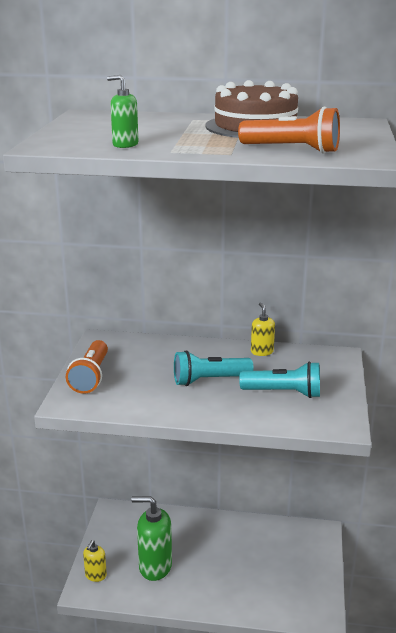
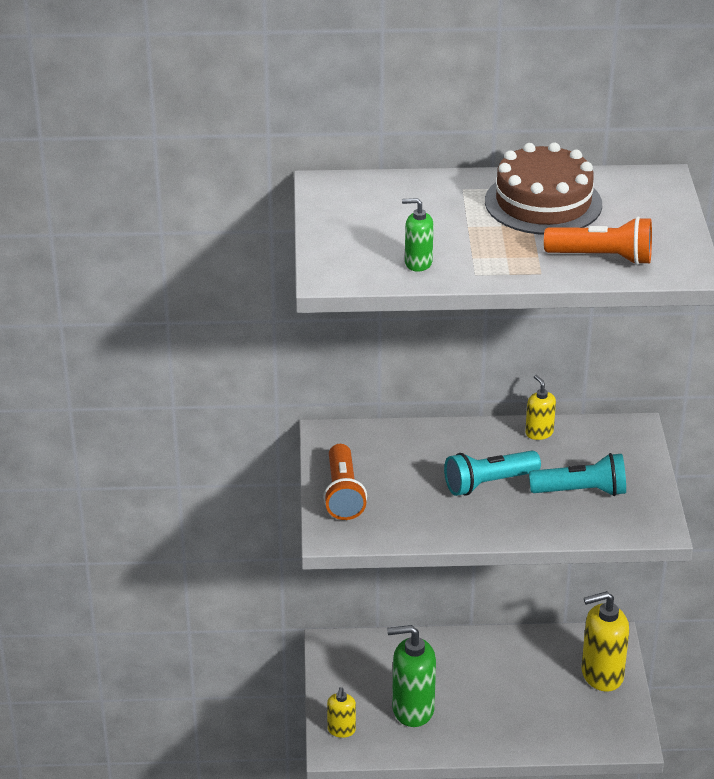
camera: 10 degrees left, 10 degrees up
none -> yellow soap dispenser [581,591,629,692]

